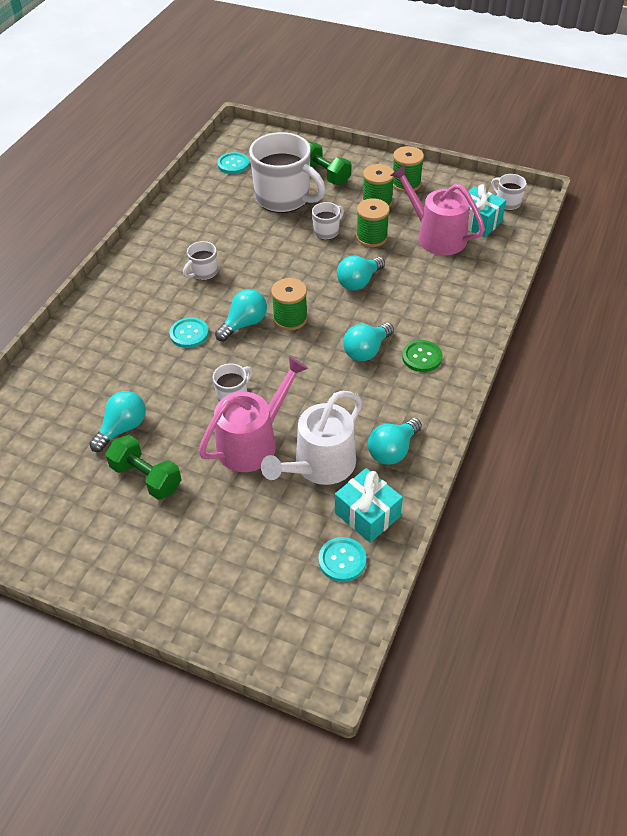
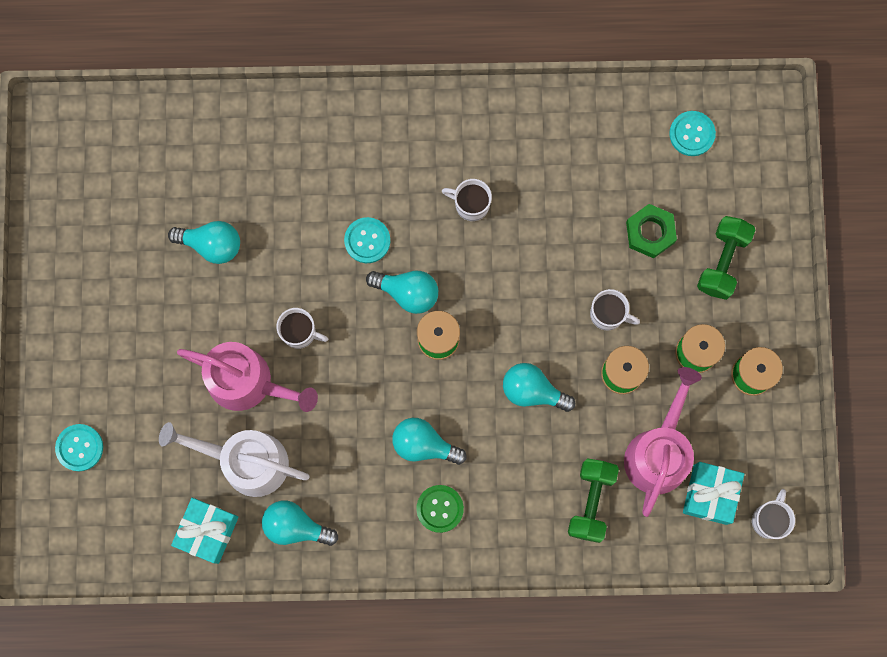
camera: 65 degrees right, 30 degrees up
green dumbbell [105,435,181,500] -> green dumbbell moved to [568,458,619,543]
white mug [249,132,326,213] -> green nut [626,204,677,258]
turquoise button [318,537,366,582] -> turquoise button moved to [55,424,103,471]

